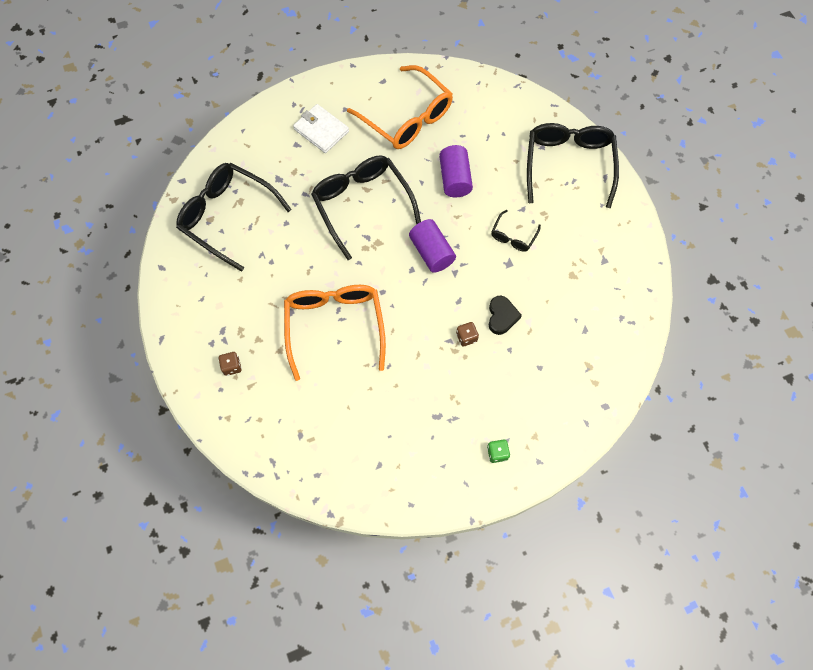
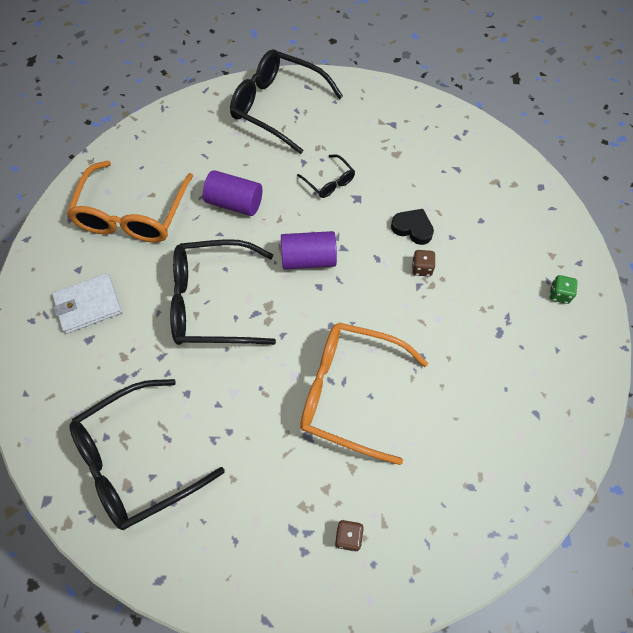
camera: 65 degrees left, 5 degrees down
orange glasses [347,65,453,149] -> orange glasses turned 120 degrees clockwise [67,161,193,243]

